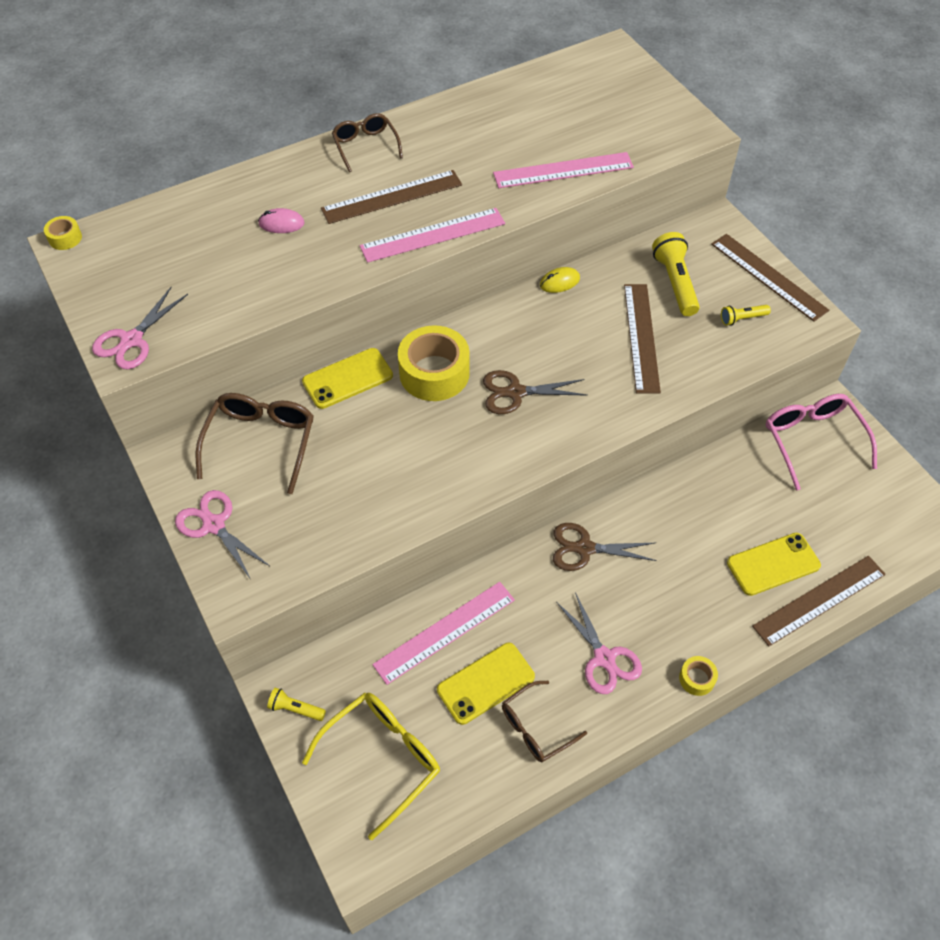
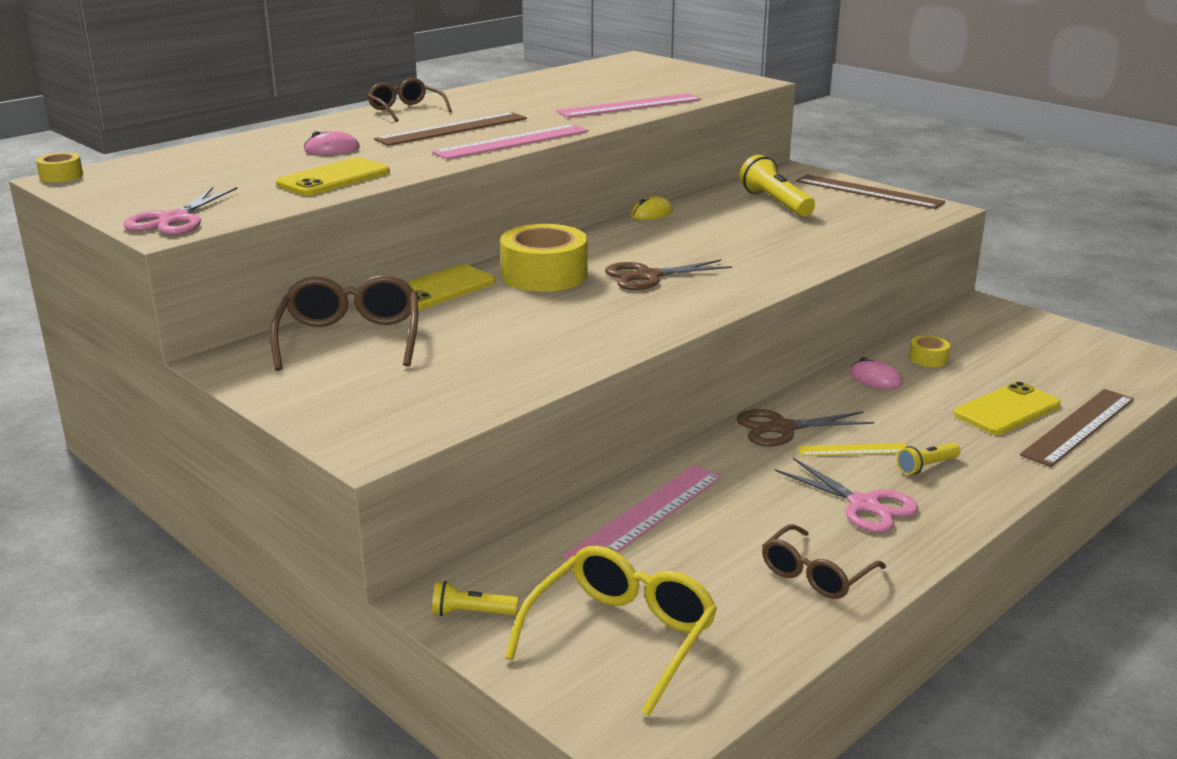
camera: 15 degrees left, 30 degrees down
pink scissors [175,490,270,578] -> none
yellow phone [437,643,535,725] -> yellow phone moved to [276,157,390,196]
brown ruler [624,284,661,394] -> none
yellow tape [679,656,718,696] -> yellow tape moved to [909,335,950,367]
yellow flashlight [721,305,771,326] -> yellow flashlight moved to [897,443,961,475]
pink glasses [766,394,877,490] -> none
none -> yellow ruler [798,443,906,456]
none -> pink mouse [849,357,903,389]

